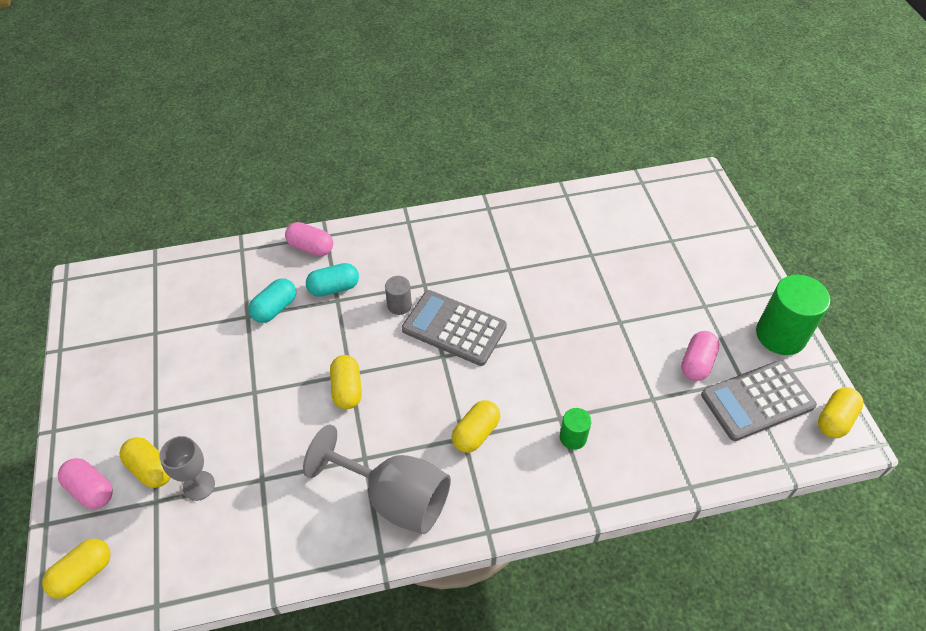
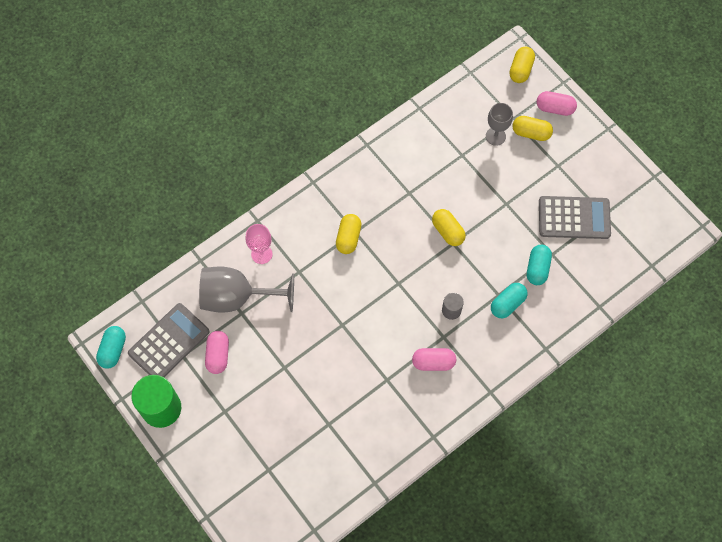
camera: 155 degrees right, 15 degrees up
pink capsule [285,222,333,256] -> pink capsule moved to [412,348,456,371]
grey goblet [303,424,451,534] -> grey goblet moved to [199,266,294,313]
grey calculator [402,290,507,366] -> grey calculator moved to [539,196,611,239]
green cylinder [560,408,592,450] -> none
yellow capsule [818,387,864,438] -> turquoise capsule [96,326,126,369]
none -> pink goblet [245,224,273,264]

